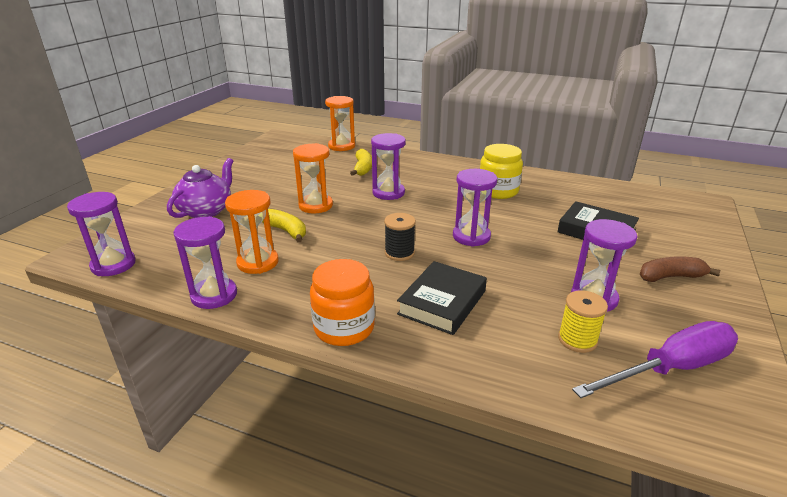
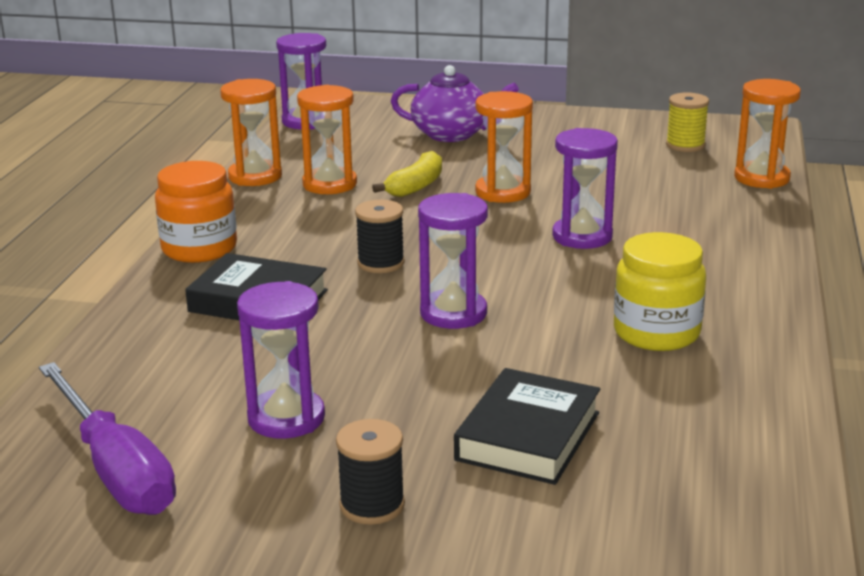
camera: 80 degrees right, 5 degrees down
purple hourglass [173,216,237,309] -> orange hourglass [220,79,282,186]
yellow banana [350,149,372,176] -> none
yellow spool [558,290,608,353] -> yellow spool moved to [666,93,709,152]
brown banana [639,256,720,282] -> black spool [336,419,405,525]

